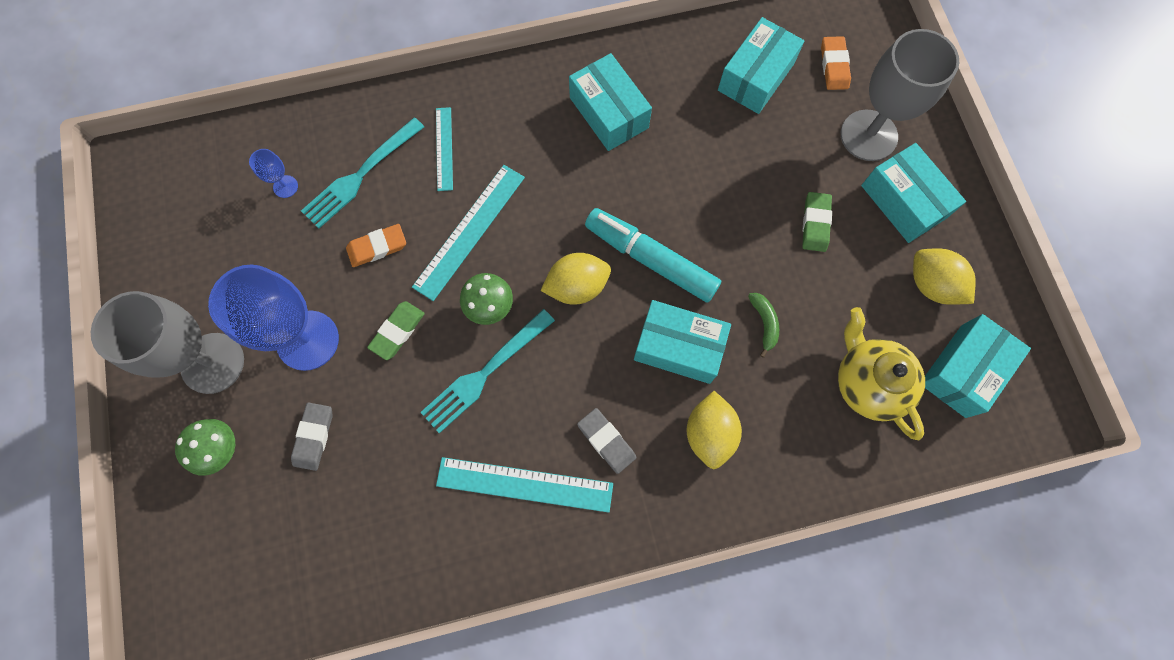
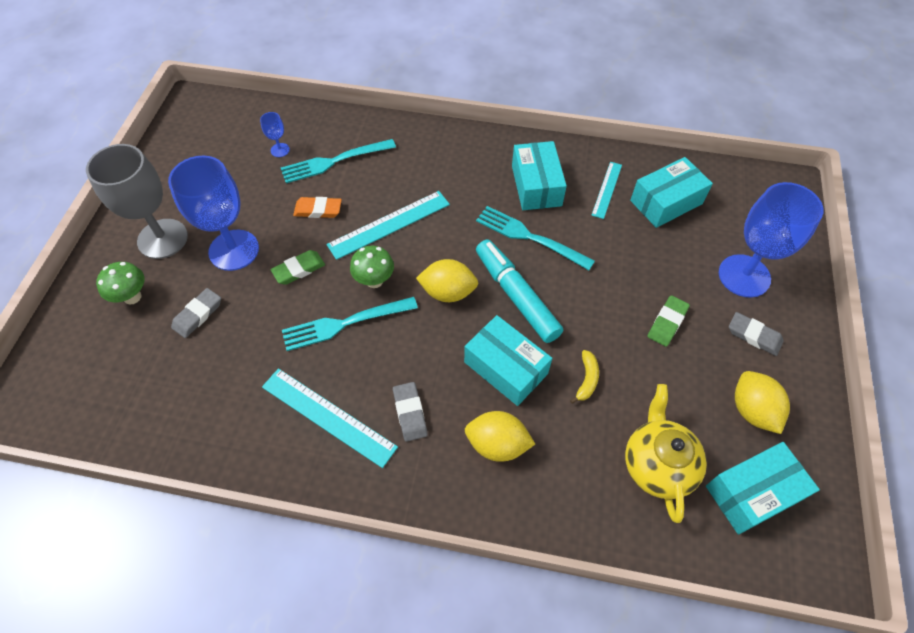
camera: 25 degrees right, 15 degrees down
turquoise ruler [436,107,453,191] -> turquoise ruler moved to [591,162,622,219]
yellow lemon [687,391,742,469] -> yellow lemon turned 75 degrees clockwise [465,411,535,462]
green banana [748,293,779,358] -> yellow banana [570,350,599,404]
orange eraser [821,36,851,90] -> none
grey goblet [841,29,959,161] -> blue goblet [719,182,824,298]
turquoise box [861,143,966,243] -> grey eraser [729,312,784,356]
none -> turquoise fork [476,206,595,270]

